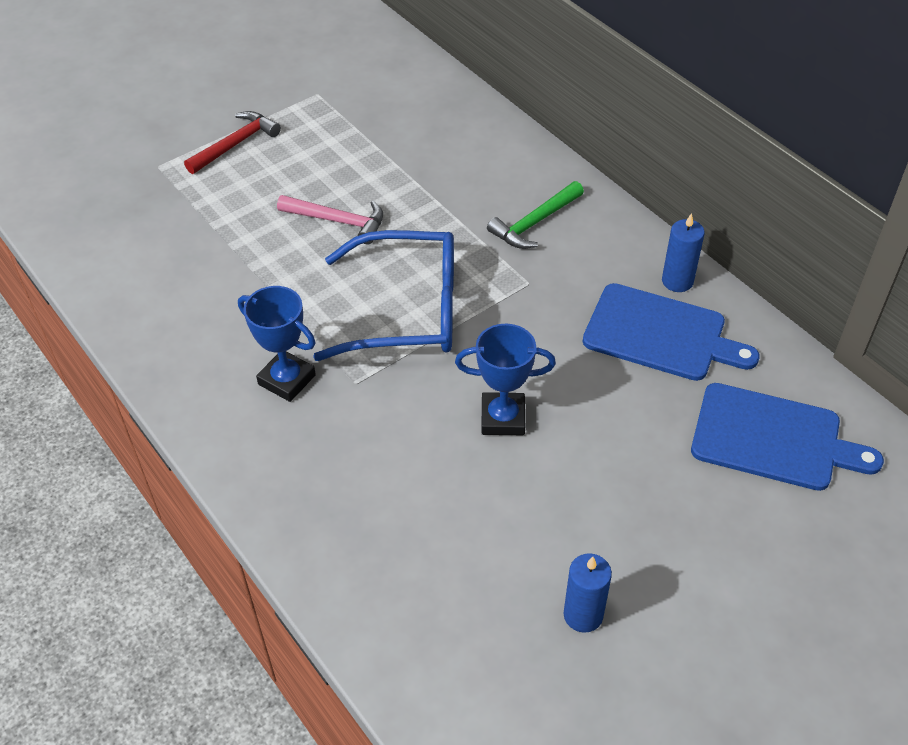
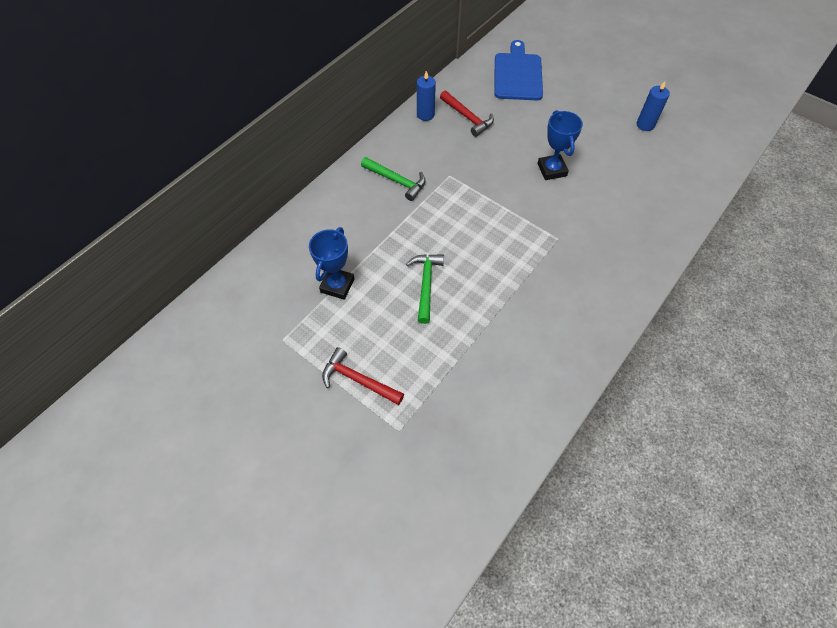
camera: 105 degrees left, 10 degrees up
blue trophy [238,286,316,402] -> blue trophy moved to [309,227,355,300]
pink hammer [277,195,383,245] -> green hammer [406,254,444,324]
blue glasses [313,230,454,361] -> none
blue cutting board [583,283,760,381] -> red hammer [440,90,494,137]

